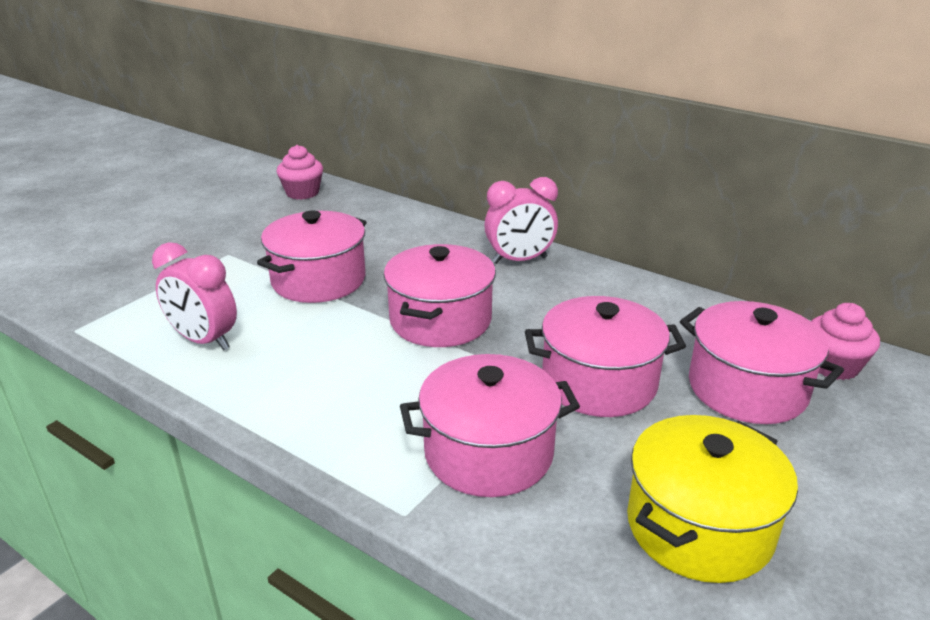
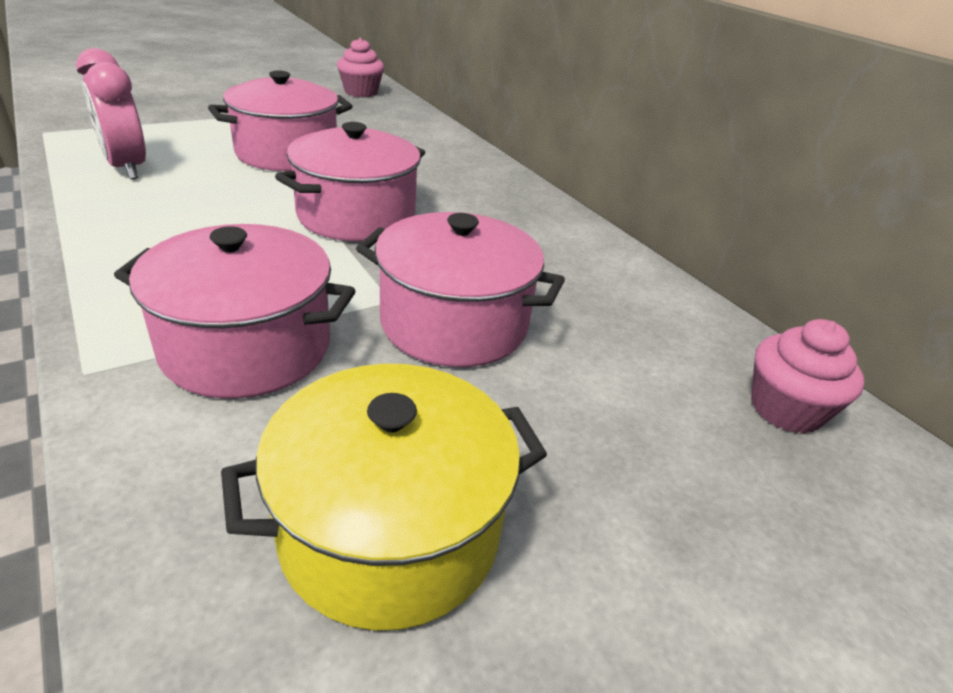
camera: 20 degrees right, 5 degrees up
pink clock [484,177,558,264] -> none
pink pot [680,301,844,424] -> none

